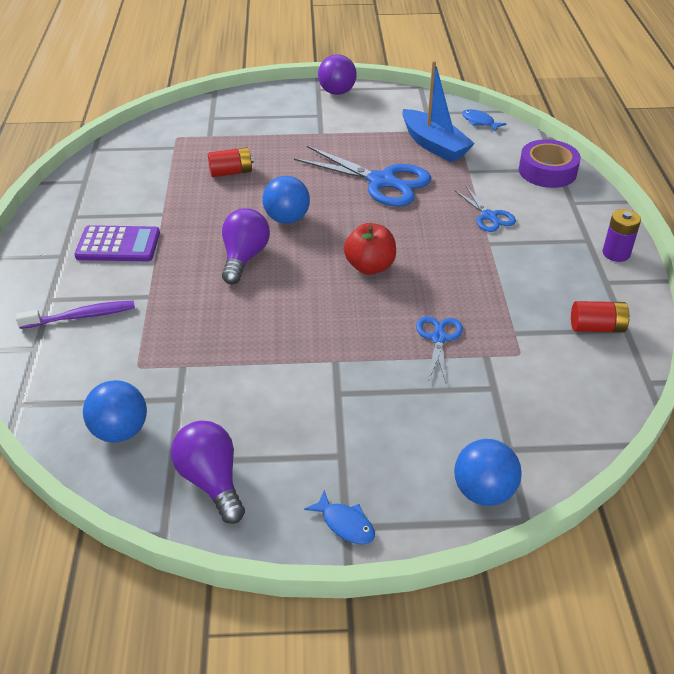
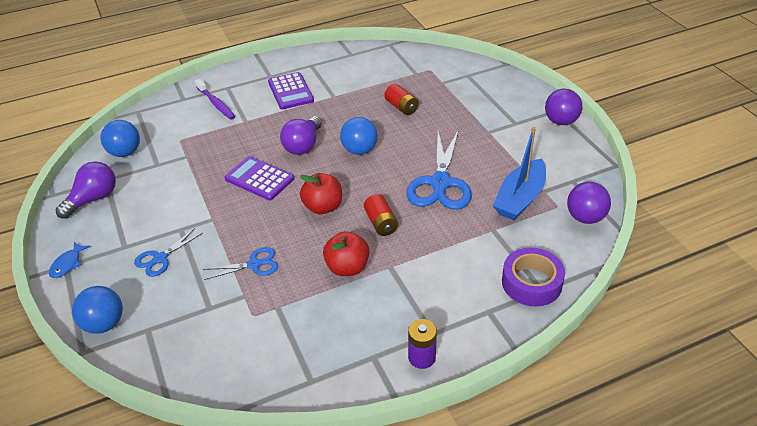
camera: 70 degrees right, 0 degrees up
purple light bulb [222,208,270,284] -> purple light bulb turned 120 degrees clockwise [280,116,322,155]
blue scissors [454,186,516,232] -> blue scissors moved to [134,228,203,277]
blue fish [462,109,506,132] -> purple ball [567,182,611,224]
red battery [571,301,630,332] -> red battery moved to [364,194,398,236]
none -> purple calculator [225,156,294,200]
none -> red apple [323,231,369,276]

